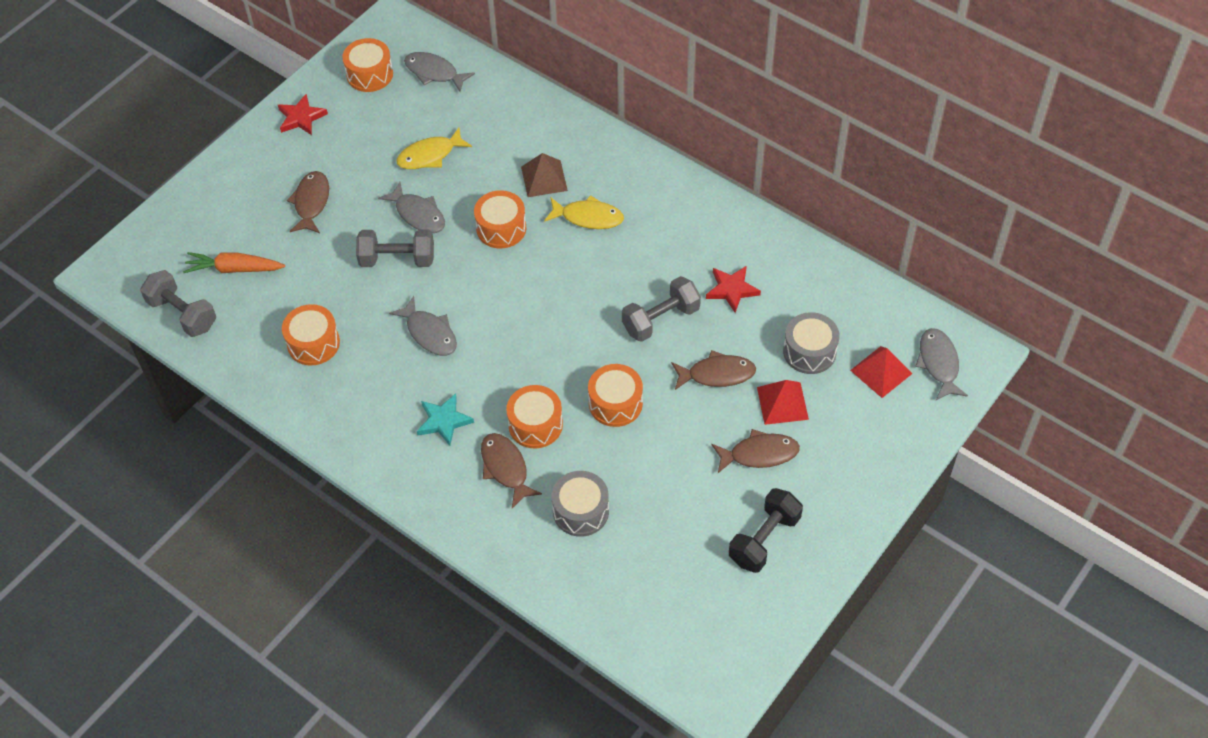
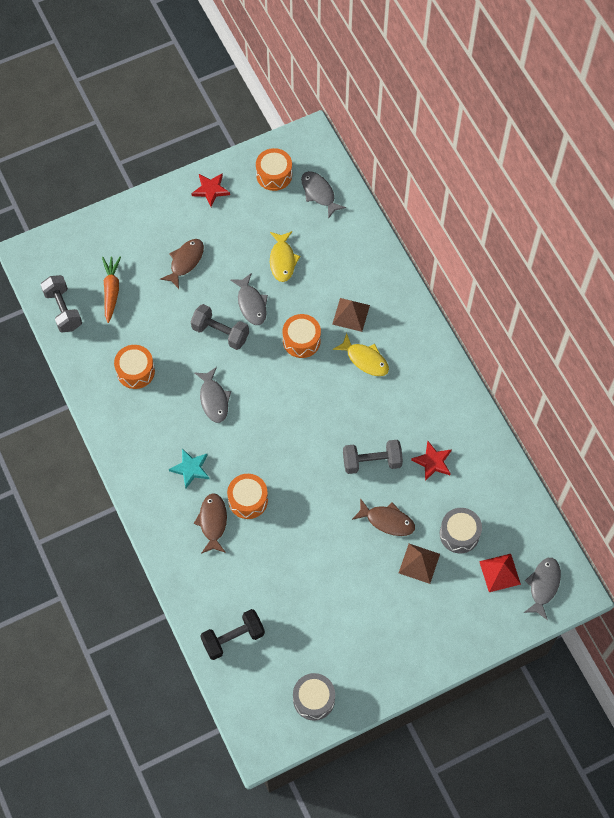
camera: 25 degrees right, 10 degrees up
orange carrot [183,252,285,273] -> orange carrot turned 60 degrees clockwise [102,256,121,323]
yellow fish [396,128,472,169] -> yellow fish turned 90 degrees counterclockwise [270,231,300,282]
grey drum [551,471,609,537] -> grey drum moved to [293,673,335,721]
orange drum [588,364,643,427] -> none
brown fish [712,429,800,473] -> none
black dumbbell [729,488,803,573] -> black dumbbell moved to [200,609,265,660]
red pyramid [757,380,809,425] -> brown pyramid [399,544,440,584]

